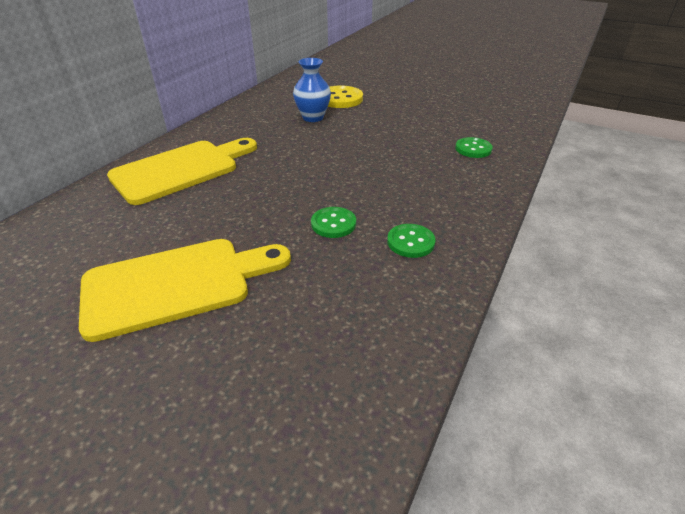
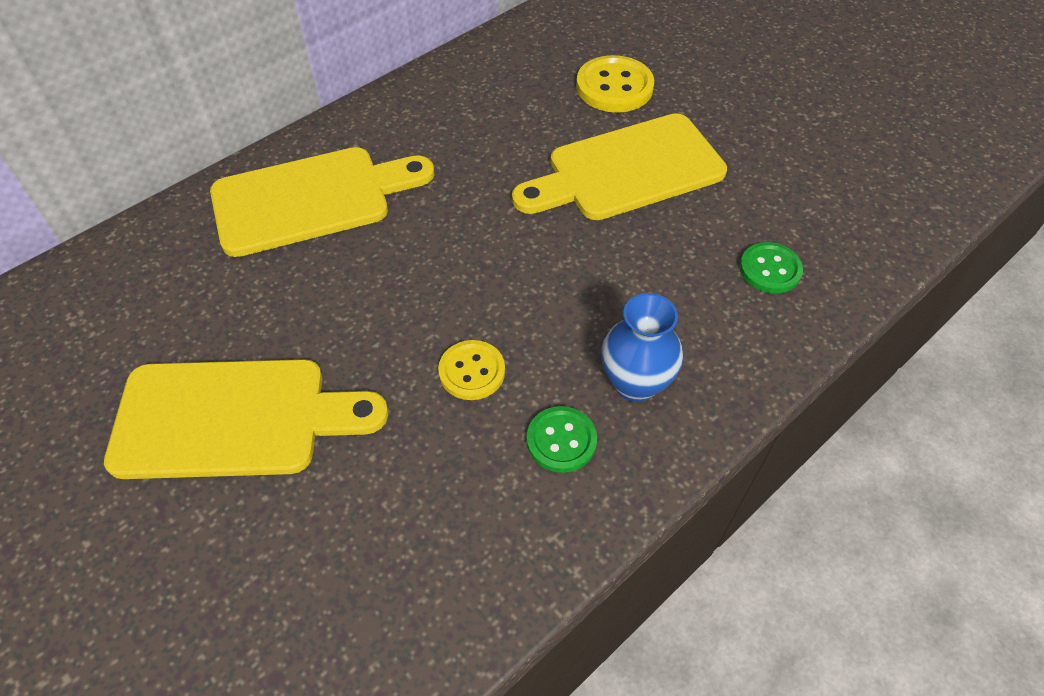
camera: 20 degrees right, 15 degrees up
blue vase [293,58,331,122] -> blue vase moved to [601,293,683,402]
green button [311,207,356,238] -> yellow button [438,340,505,400]
none -> yellow cutting board [512,113,727,220]

